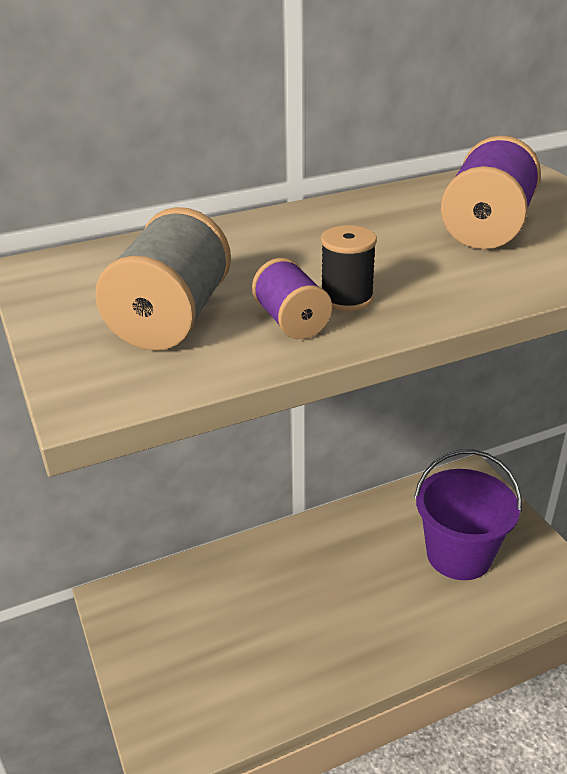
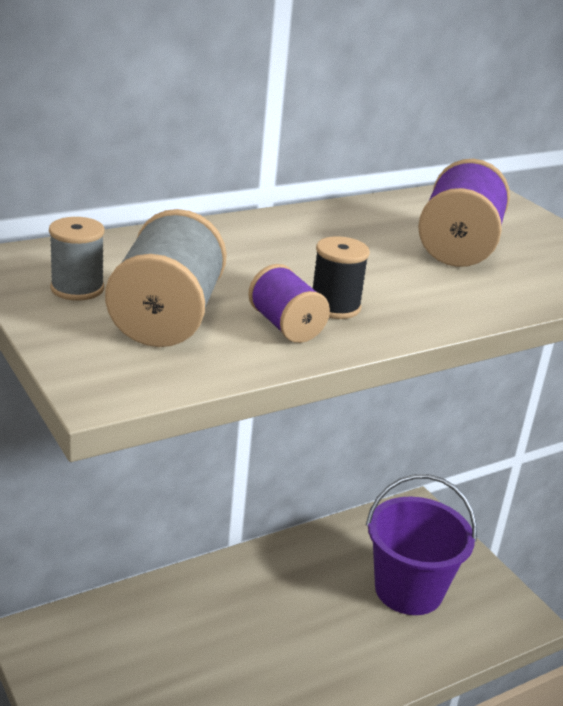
camera: 10 degrees left, 5 degrees down
none -> grey spool [49,217,104,301]

